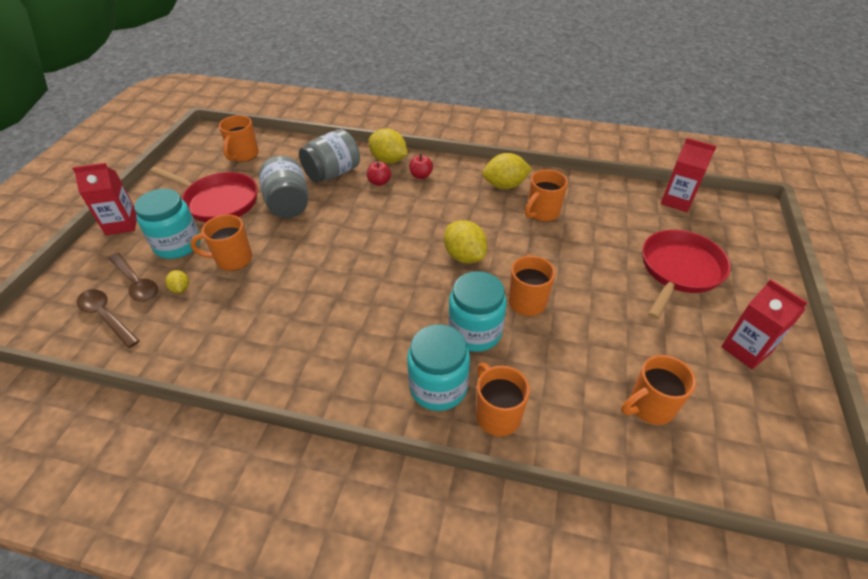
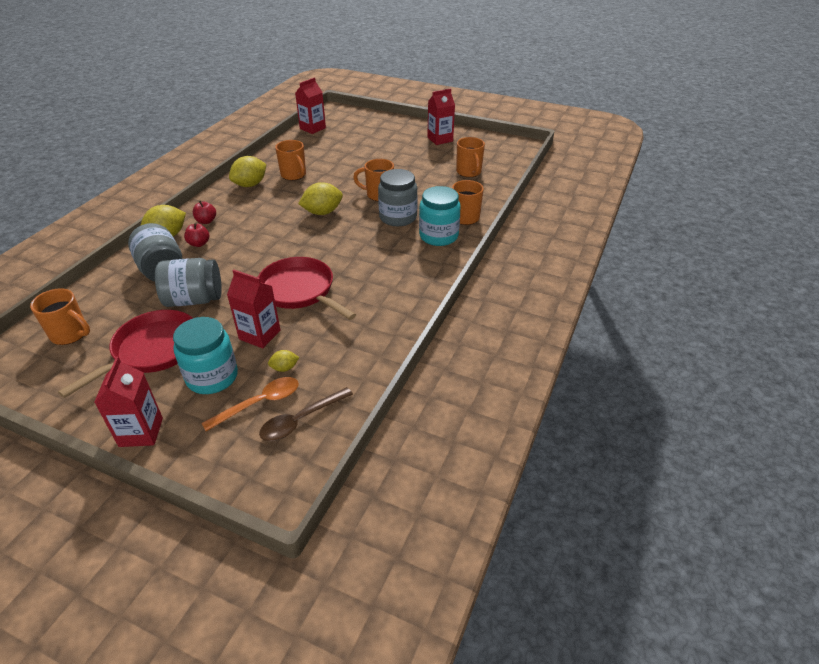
camera: 80 degrees left, 5 degrees down
brown spoon [109,253,158,302] -> orange spoon [202,377,299,431]
orange mug [190,214,252,271] -> red carton [227,270,281,348]
turquoise jar [448,271,507,352] -> grey jar [378,169,418,226]
yellow lemon [482,153,532,189] -> yellow lemon turned 45 degrees clockwise [229,156,266,187]
red pan [642,230,731,319] -> red pan moved to [258,257,356,320]

